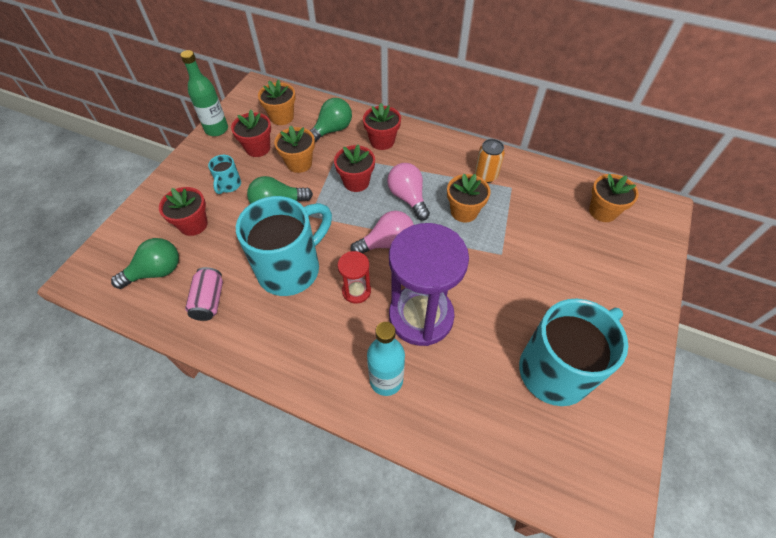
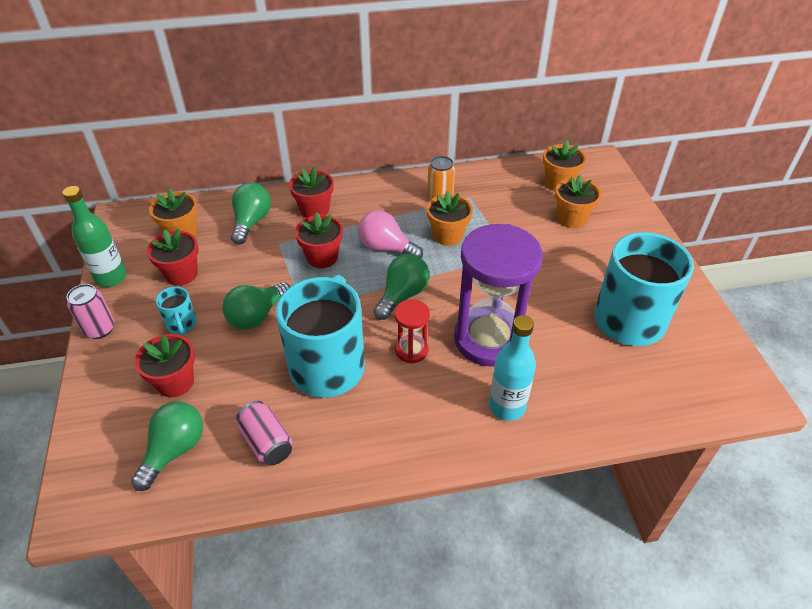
camera: 35 degrees left, 10 degrees down
orange flower pot [274,125,315,173] -> orange flower pot moved to [555,175,601,228]
pink light bulb [350,211,414,253] -> green light bulb [374,254,429,320]
none -> pink can [67,284,115,339]

